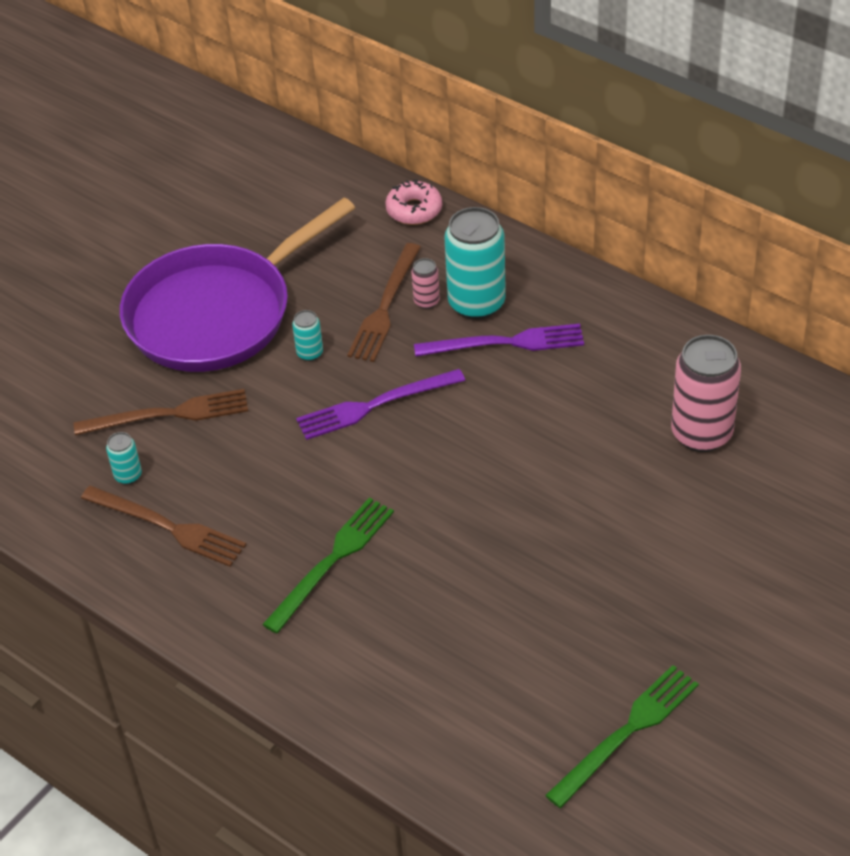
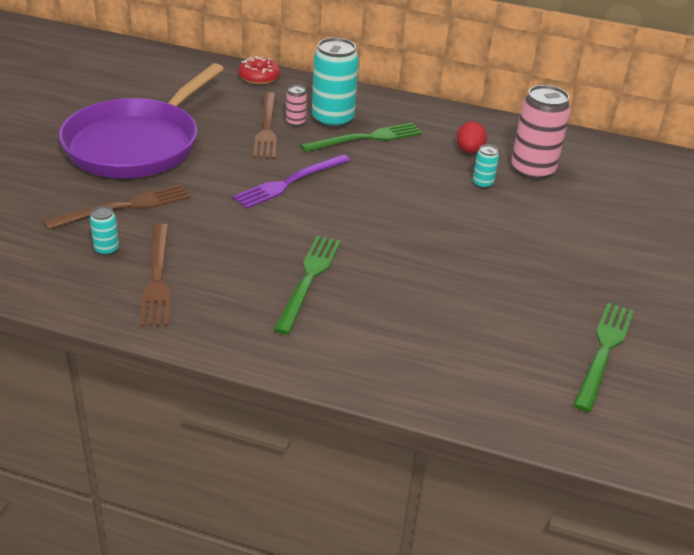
camera: 25 degrees left, 10 degrees down
brown fork [81,486,246,567] -> brown fork turned 75 degrees clockwise [140,224,171,327]
turquoise can [292,310,323,361] -> turquoise can moved to [473,145,499,189]
pink donut [385,180,442,225] -> red donut [238,56,280,84]
purple fork [414,324,584,357] -> green fork [301,123,422,152]
none -> red egg [457,121,487,153]

